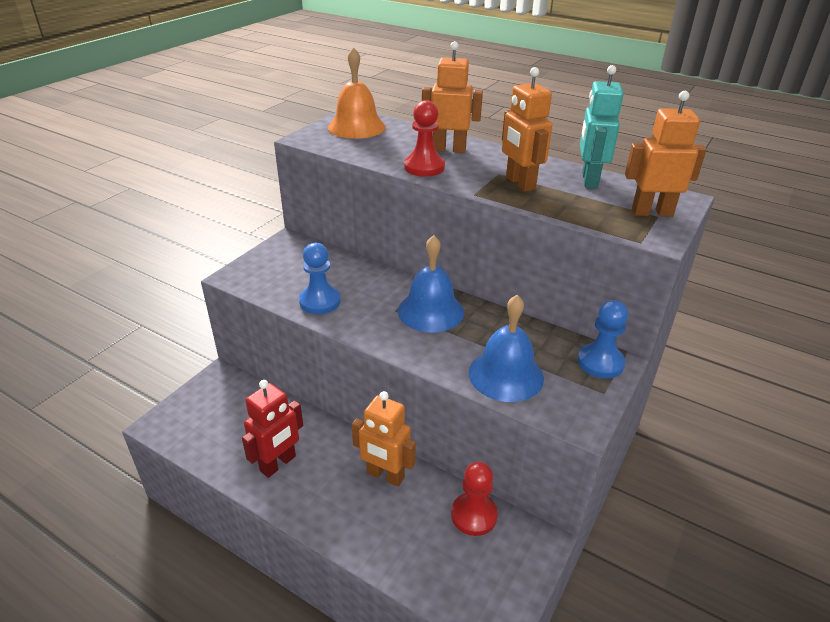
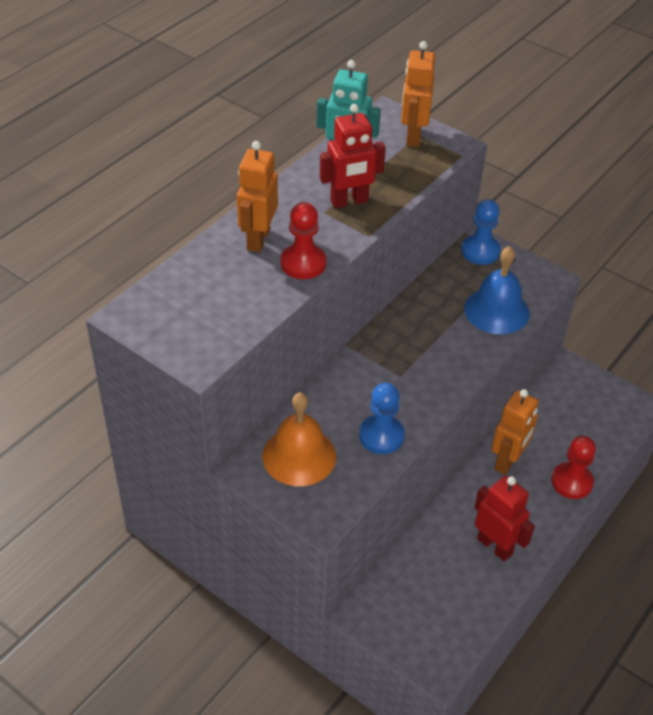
camera: 85 degrees left, 10 degrees up
orange bell [328,47,386,139] -> orange bell moved to [263,392,336,486]
blue bell [398,235,464,332] -> none
red pawn [451,462,498,536] -> red pawn moved to [551,436,596,499]
orange robot [502,67,552,192] -> red robot [320,104,386,208]

